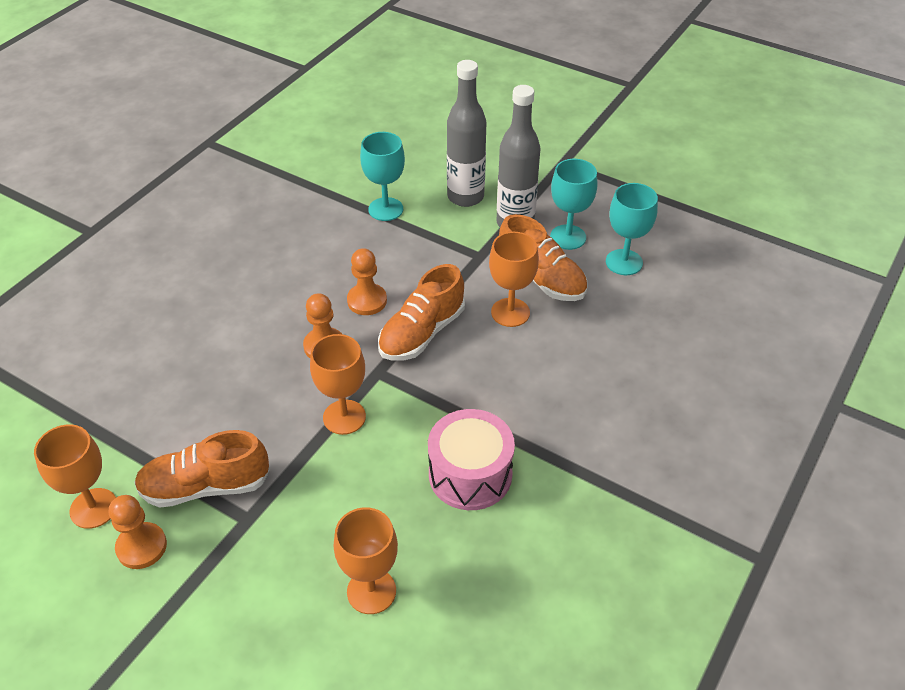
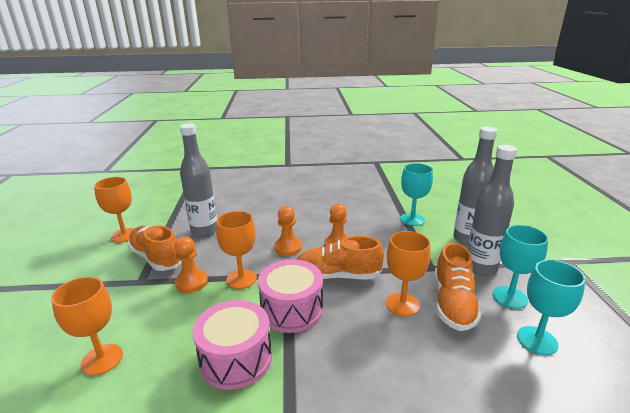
camera: 55 degrees right, 20 degrees down
orange pawn [109,495,167,569] -> orange pawn moved to [175,237,208,293]
none -> grey bottle [180,124,217,237]
none -> pink drum [258,259,323,333]

